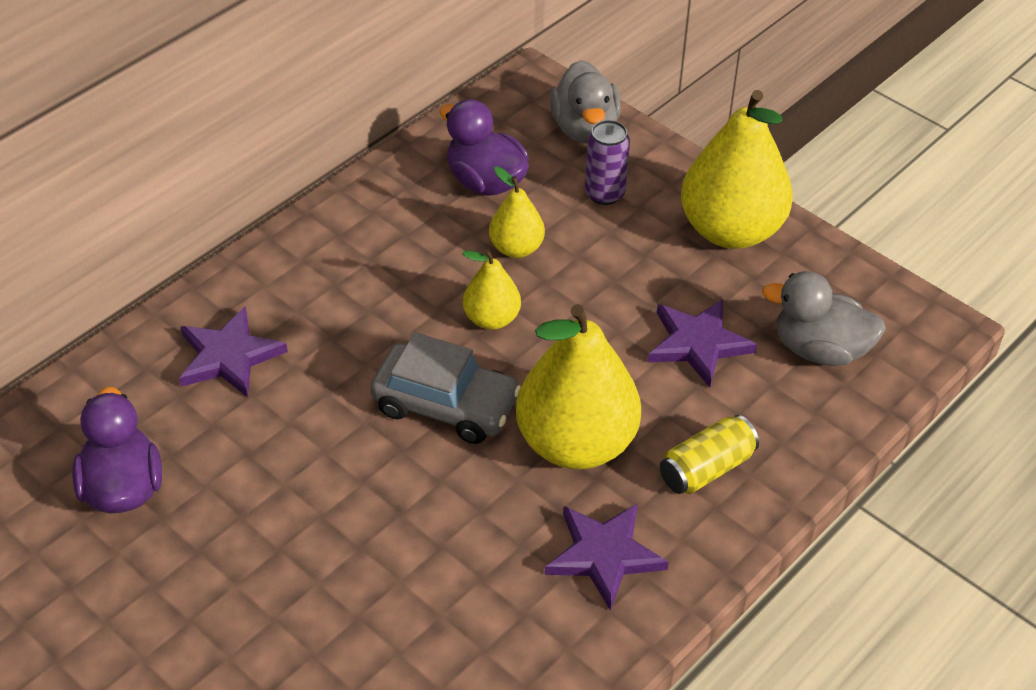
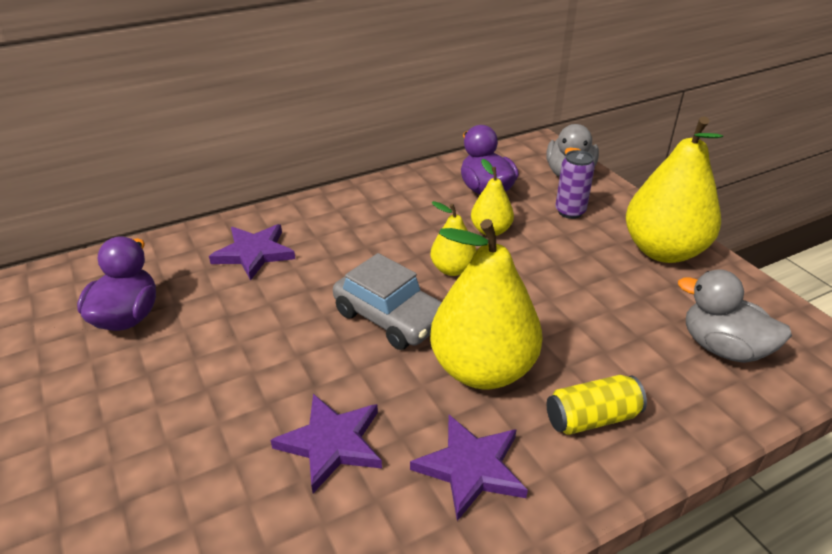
camera: 20 degrees right, 10 degrees down
purple star [648,299,757,388] -> purple star moved to [271,394,382,493]

